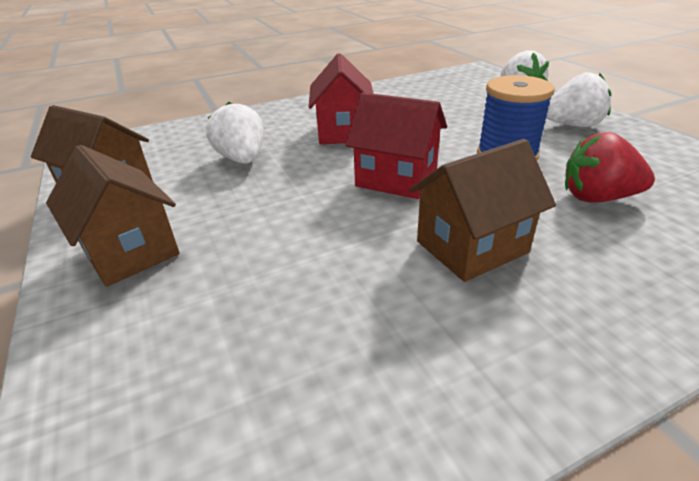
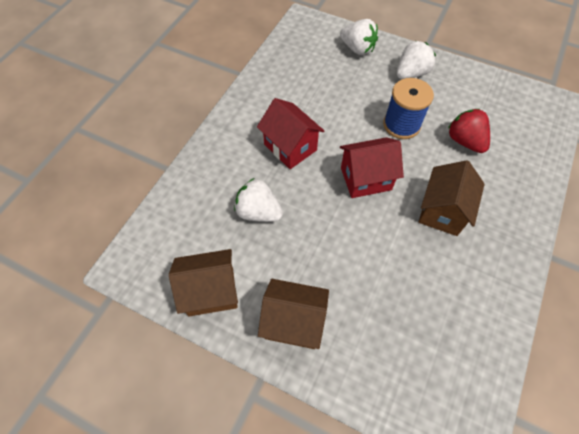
camera: 40 degrees left, 25 degrees up
red strawberry [565,132,655,203] -> red strawberry turned 90 degrees clockwise [448,109,490,153]

